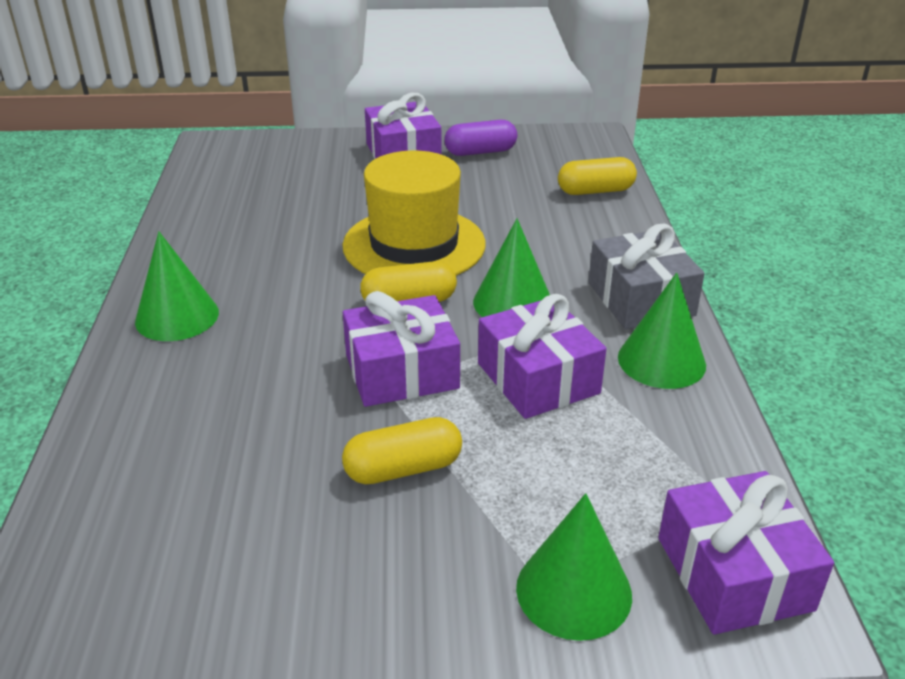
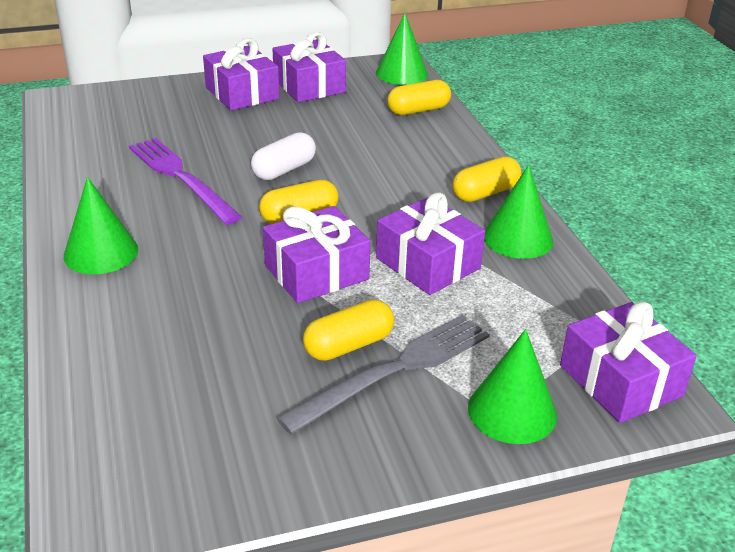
camera: 15 degrees left, 0 degrees up
yellow hat [342,150,486,276] -> white capsule [251,132,316,180]
purple capsule [444,120,517,156] -> purple gift [273,32,346,102]
green cone [473,219,550,317] -> green cone moved to [376,13,428,85]
grey gift [588,224,705,329] -> yellow capsule [452,156,521,202]
none -> purple fork [129,138,242,225]
none -> grey fork [277,315,490,434]

